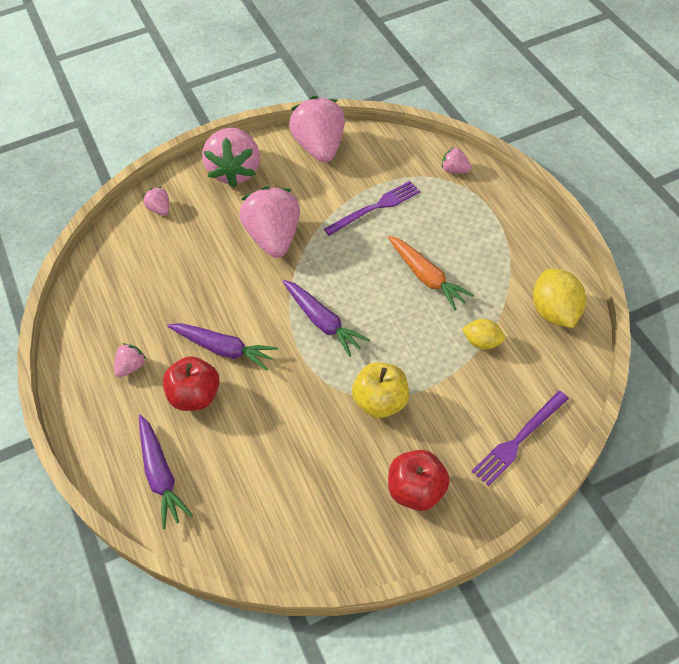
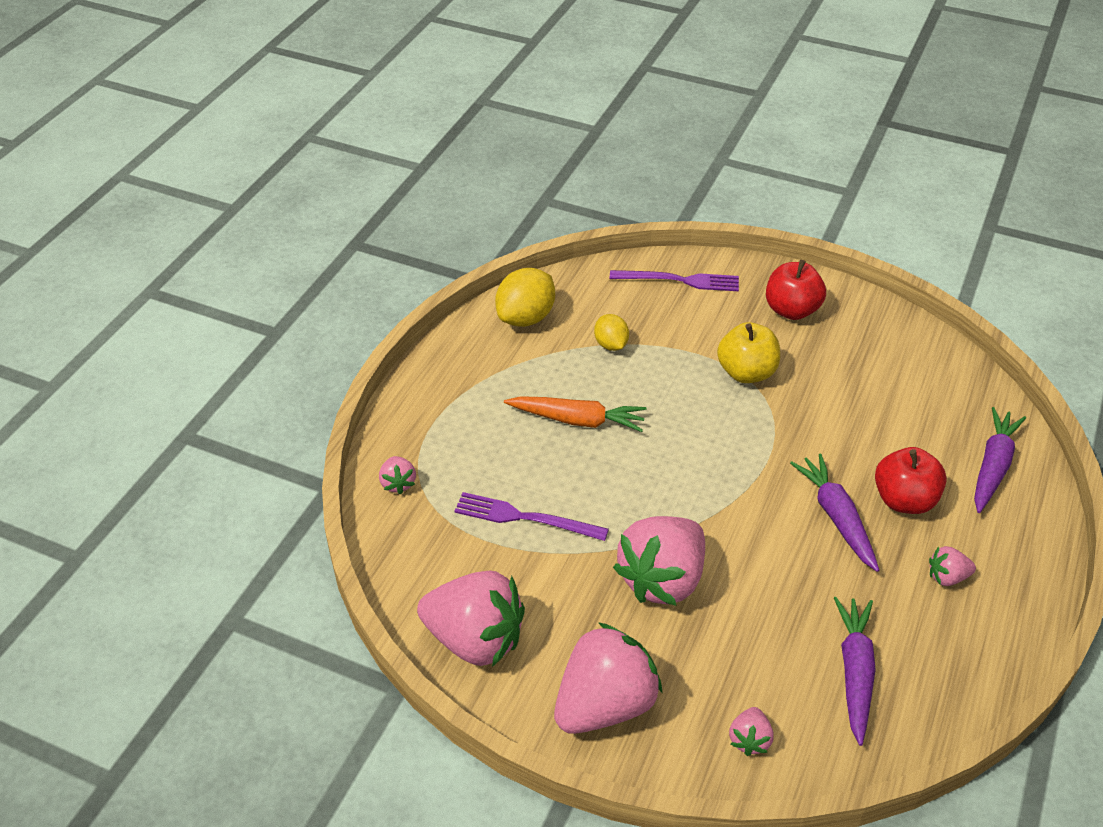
camera: 135 degrees left, 10 degrees down
purple carrot [282,280,370,357] -> purple carrot moved to [834,597,876,746]
pink strawberry [289,96,345,163] -> pink strawberry turned 105 degrees counterclockwise [417,571,525,667]
orange carrot [388,236,474,310] -> orange carrot turned 90 degrees clockwise [504,396,646,432]

